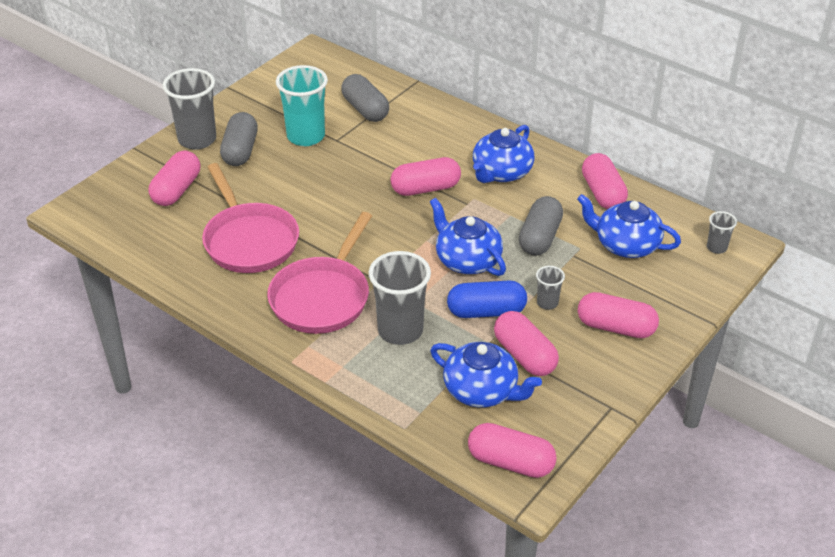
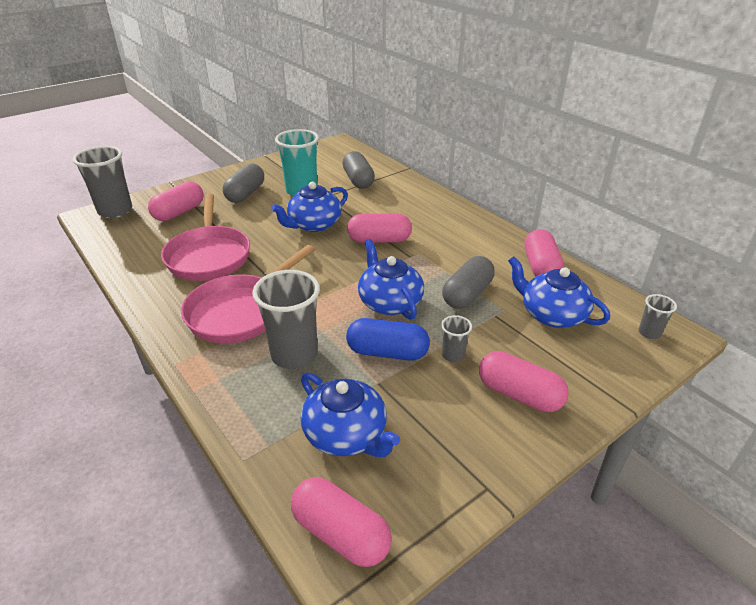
camera: 15 degrees right, 5 degrees down
grey cup [163,68,216,150] -> grey cup moved to [72,146,132,218]
blue teapot [473,125,535,183] -> blue teapot moved to [271,182,348,232]
pink capsule [494,311,559,376] -> none

